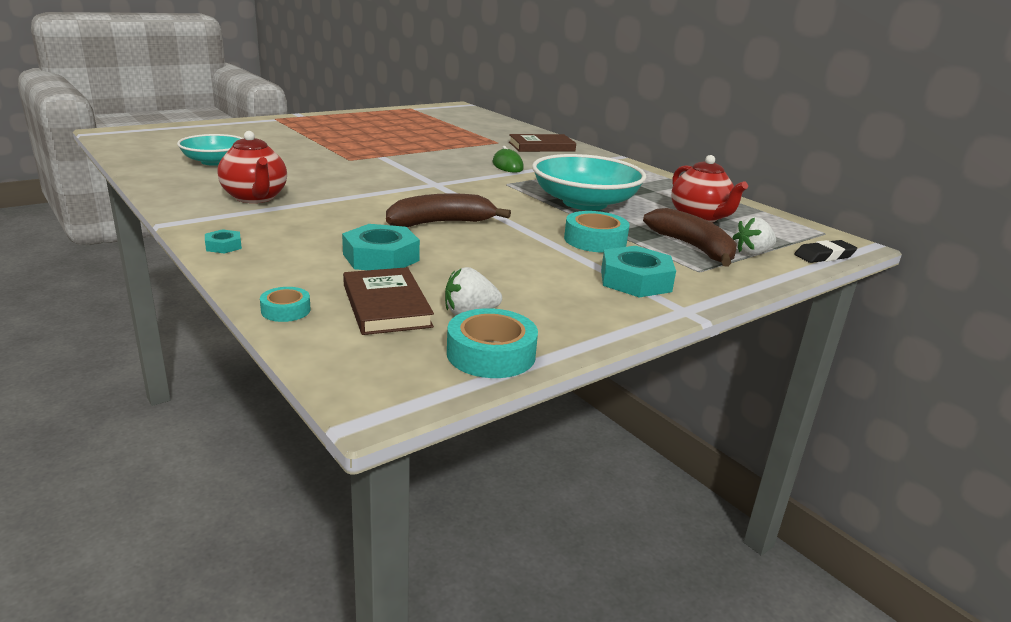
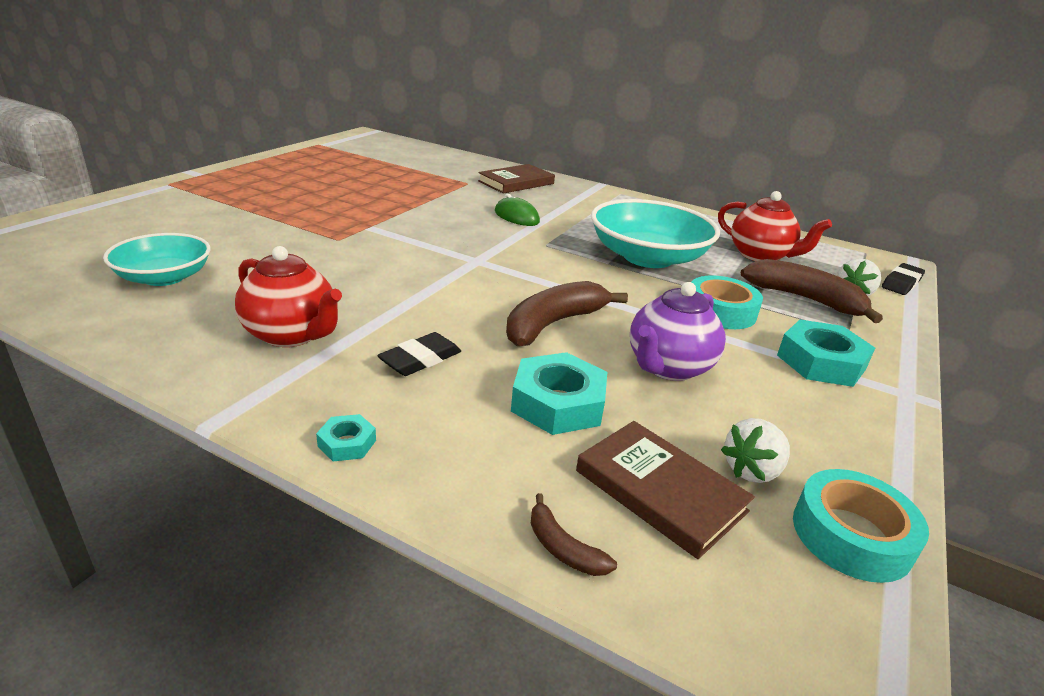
camera: 25 degrees left, 5 degrees up
turquoise tape [260,287,310,322] -> brown banana [531,493,617,576]
none -> black eraser [377,332,461,376]
none -> purple teapot [630,282,726,381]

